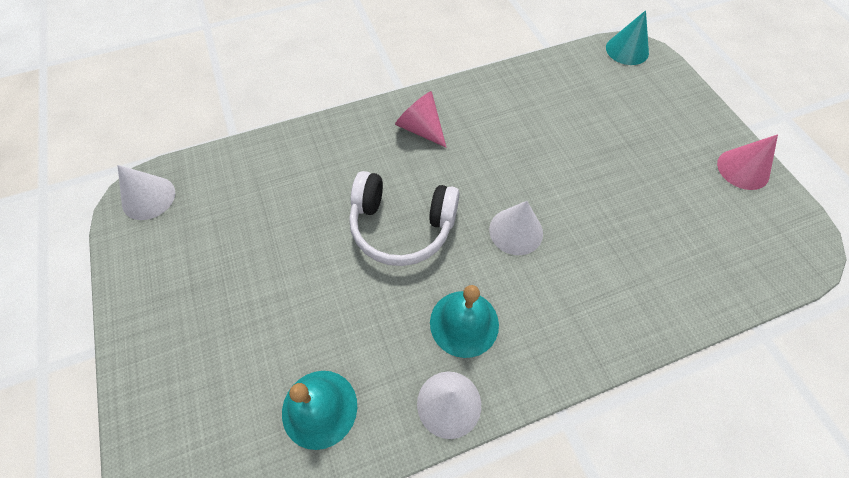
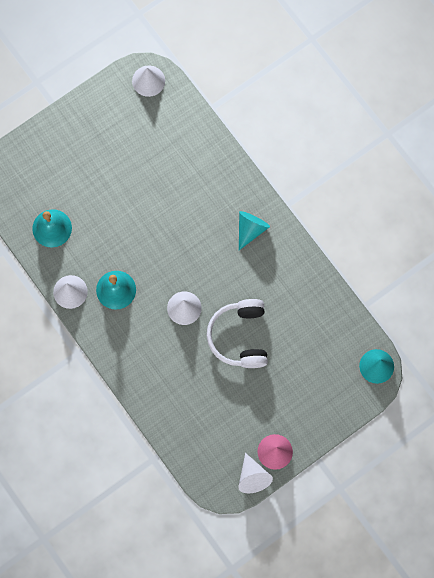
camera: 75 degrees right, 15 degrees up
white headphones [349,171,460,266] -> white headphones moved to [207,299,268,368]
pink cone [395,91,447,148] -> turquoise cone [239,211,270,250]
none -> white cone [238,453,273,493]

